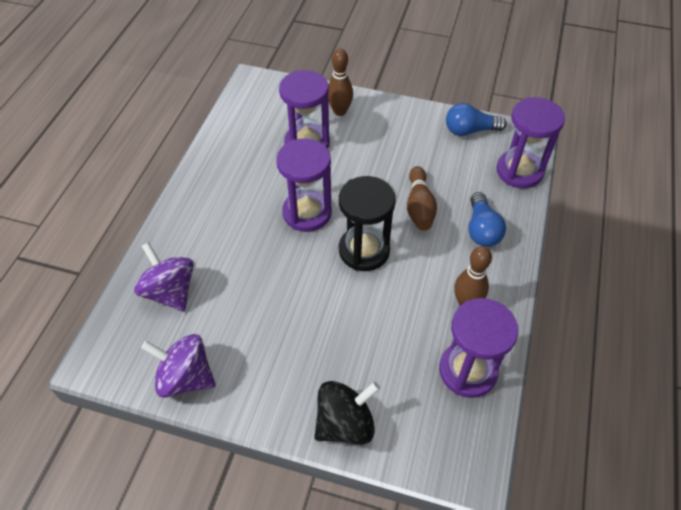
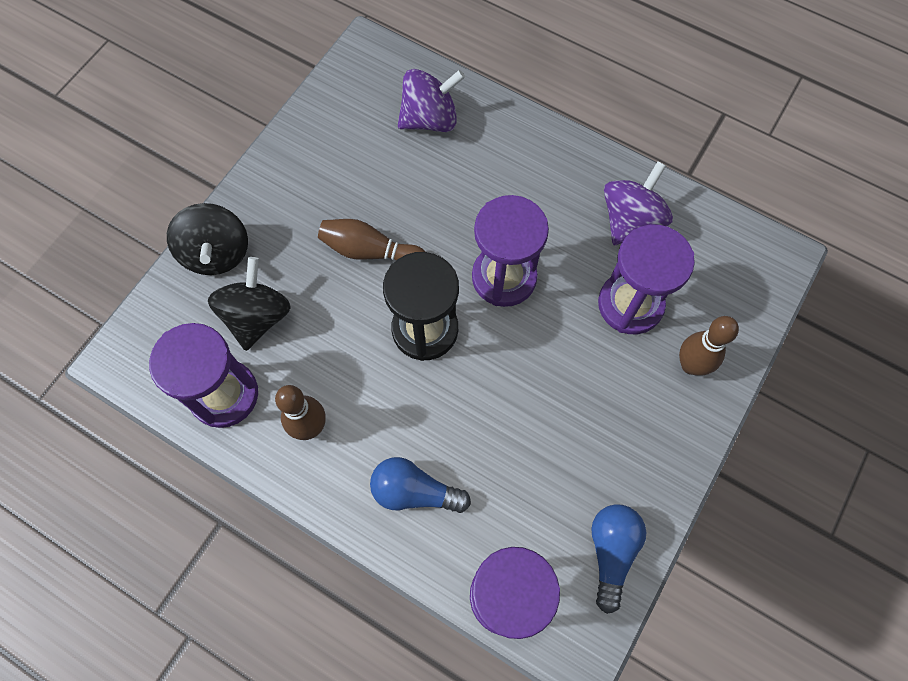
camera: 105 degrees right, 15 degrees up
purple spinning top [141,334,216,398] -> purple spinning top moved to [604,161,673,245]
brown bowling pin [407,166,437,231] -> brown bowling pin moved to [318,219,426,260]
none -> black spinning top [208,257,290,351]

